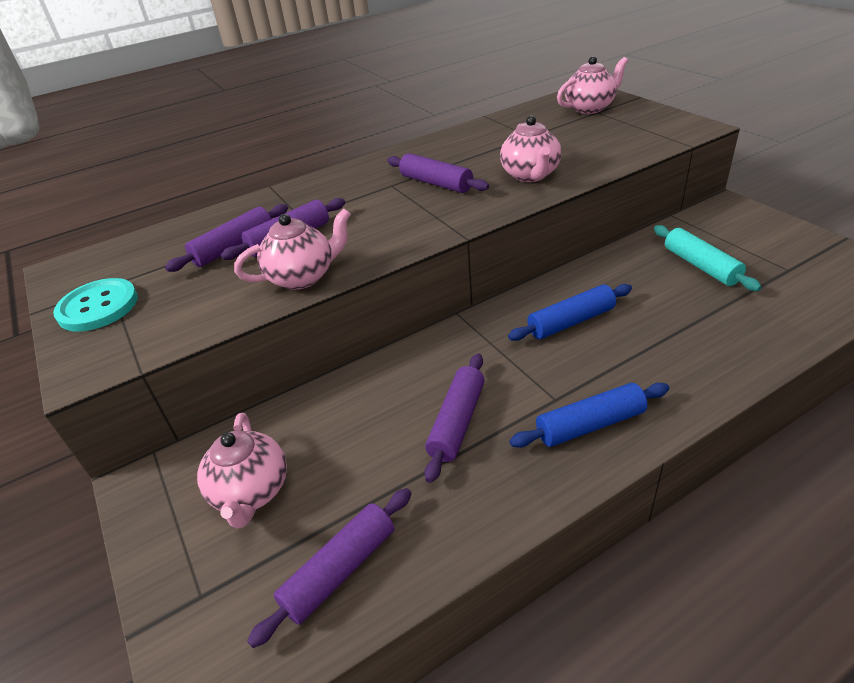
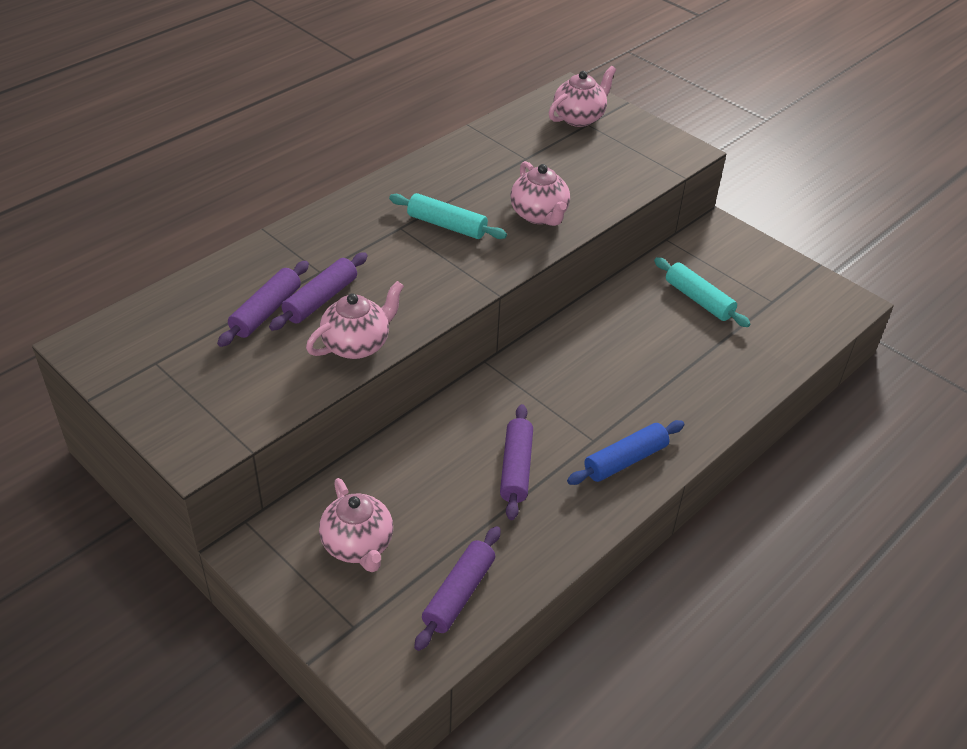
camera: 20 degrees left, 5 degrees up
turquoise button [53,278,138,332] -> none
purple rolling pin [387,153,489,193] -> turquoise rolling pin [389,193,507,239]
blue rolling pin [508,284,632,341] -> none

